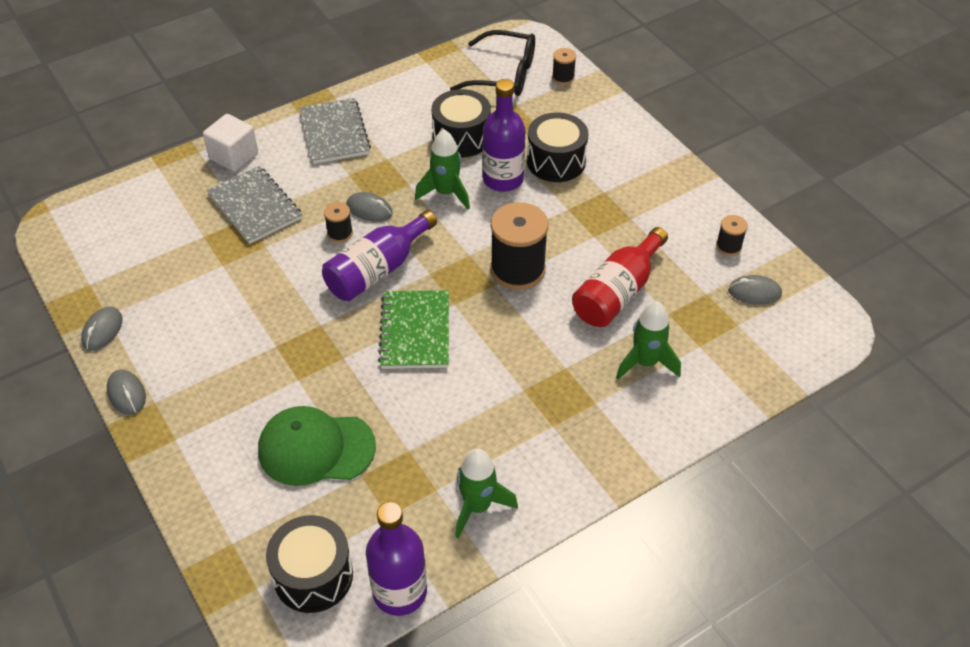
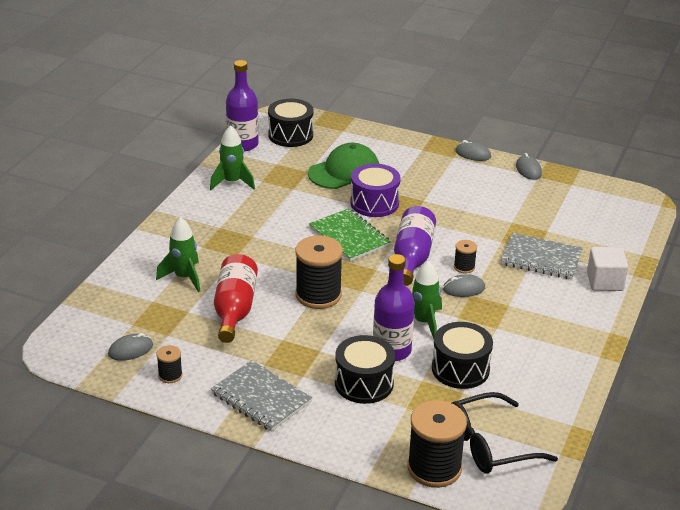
camera: 145 degrees right, 15 degrees down
grey notebook [300,98,371,164] -> grey notebook moved to [211,360,312,432]
black spool [552,48,576,85] -> black spool [407,400,467,488], size x2.09
none -> purple drum [350,164,401,217]

